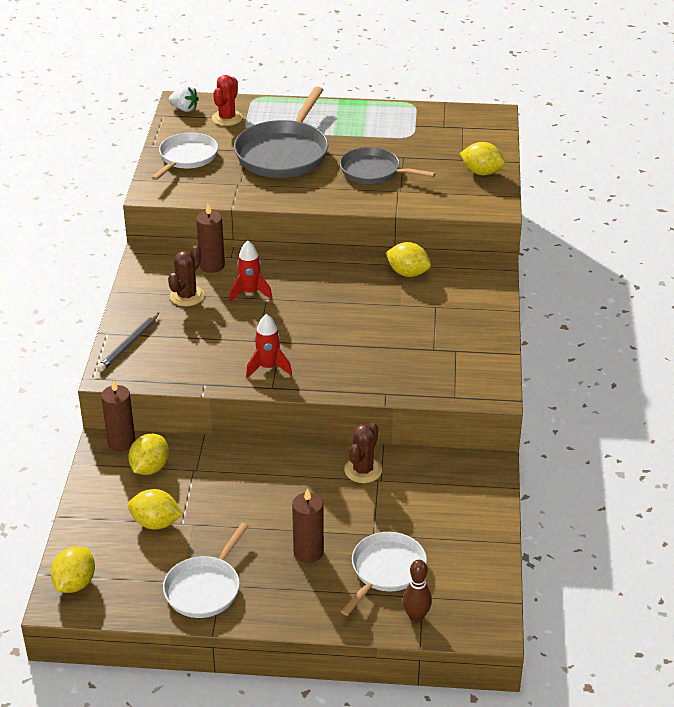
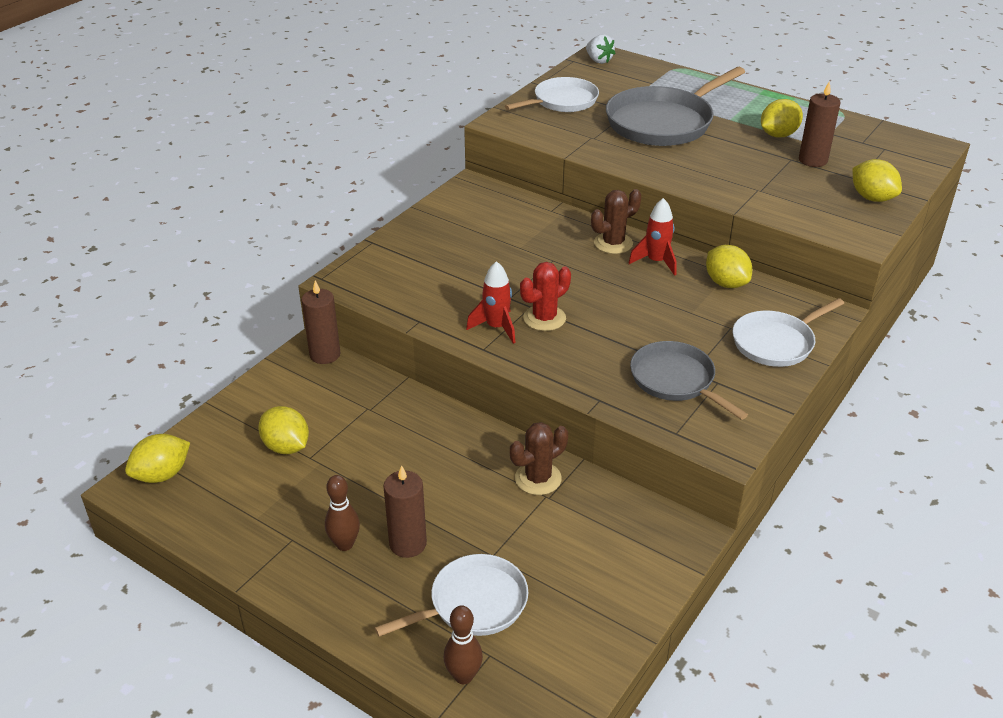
camera: 30 degrees right, 0 degrees up
grey pencil [97,313,159,372] -> none
yellow lemon [128,434,169,475] -> yellow lemon moved to [761,99,803,137]
white pan [163,523,248,618] -> white pan moved to [732,298,844,367]
brown cactus [168,246,204,306] -> brown cactus moved to [591,189,641,254]
brown candle [196,204,225,273] -> brown candle moved to [799,82,841,167]
red cactus [212,75,243,126] -> red cactus moved to [520,262,571,331]
red rocket [229,241,273,302] -> red rocket moved to [629,198,677,276]
grey pan [340,147,436,184] -> grey pan moved to [630,341,748,420]
none -> brown bowling pin [325,475,360,551]

